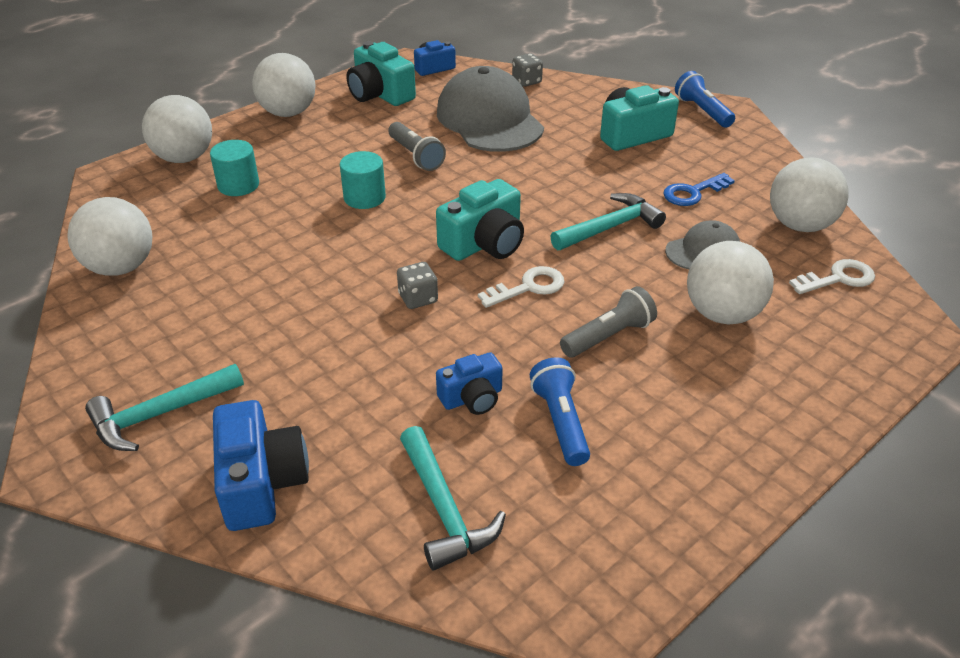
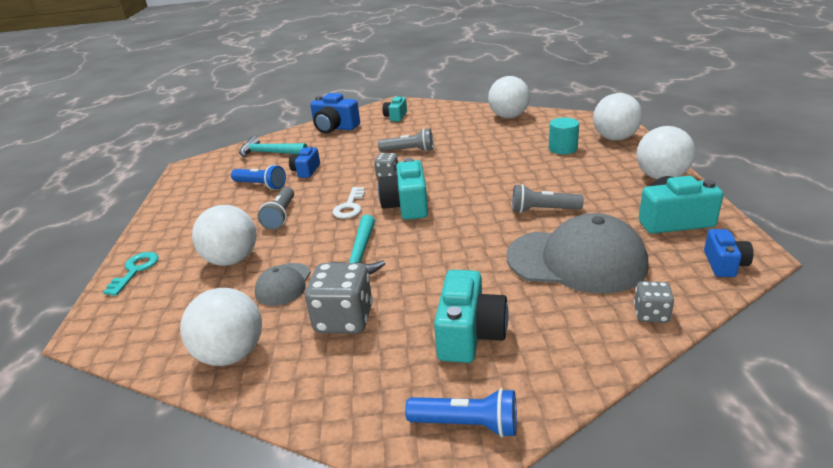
camera: 130 degrees right, 10 degrees down
turquoise hammer [85,364,244,451] -> turquoise camera [382,96,407,121]
turquoise cylinder [340,151,386,209] -> none
blue key [663,173,735,206] -> grey dice [305,263,373,334]
white key [789,259,875,294] -> none
none -> turquoise key [103,252,159,296]
none -> grey flashlight [378,128,433,152]

